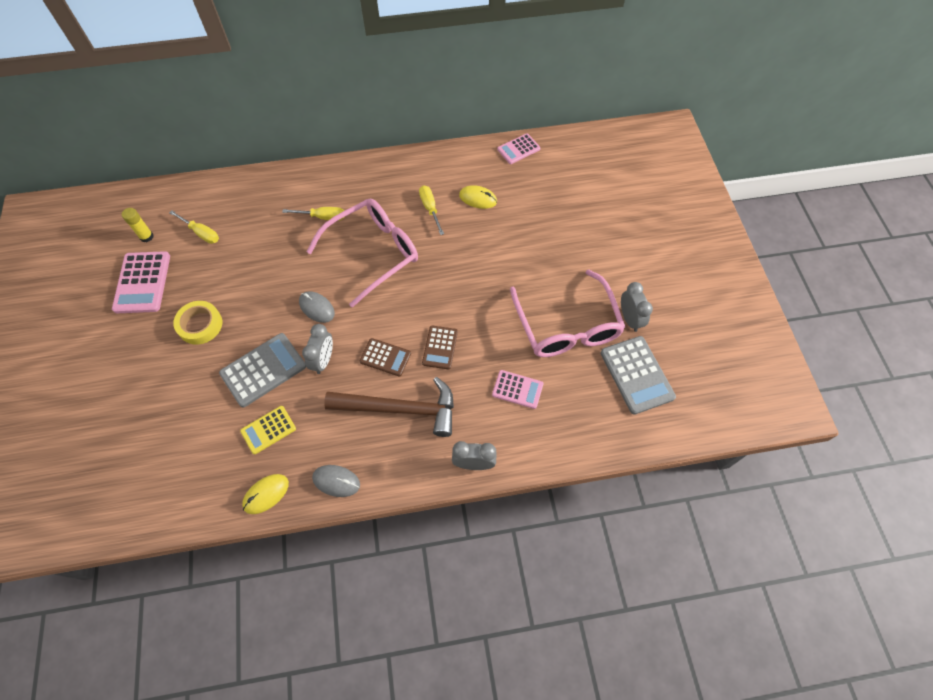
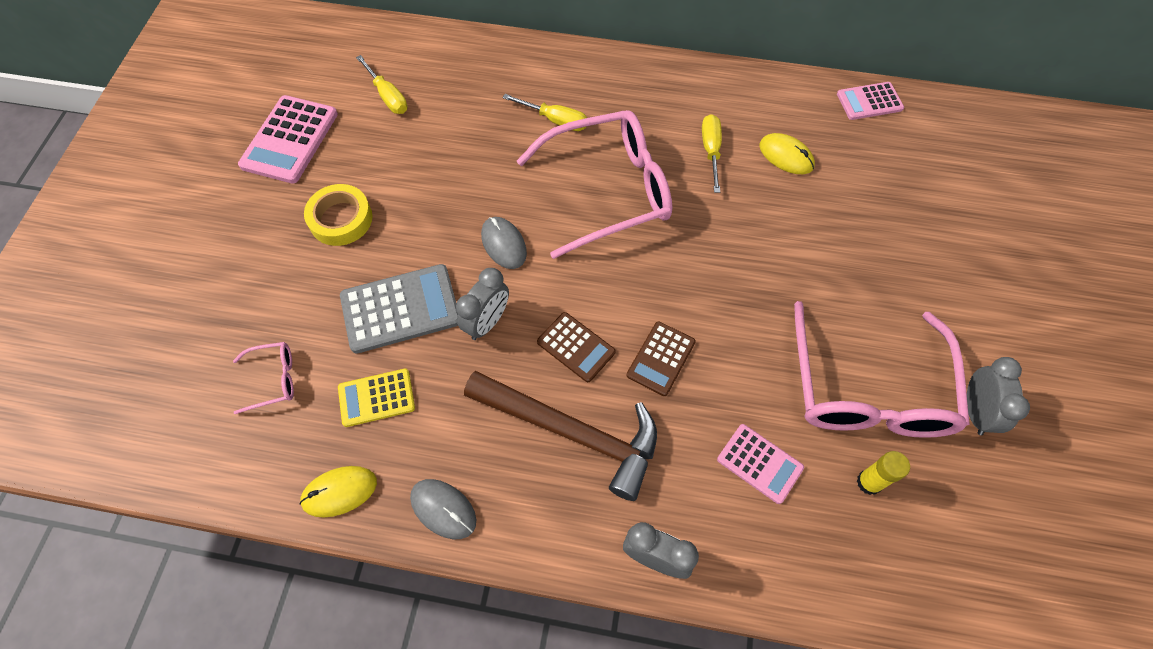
camera: 20 degrees right, 0 degrees up
yellow glue stick [122,208,154,242] -> yellow glue stick moved to [857,451,910,495]
grey calculator [600,336,676,415] -> none
none -> pink glasses [233,342,294,414]

